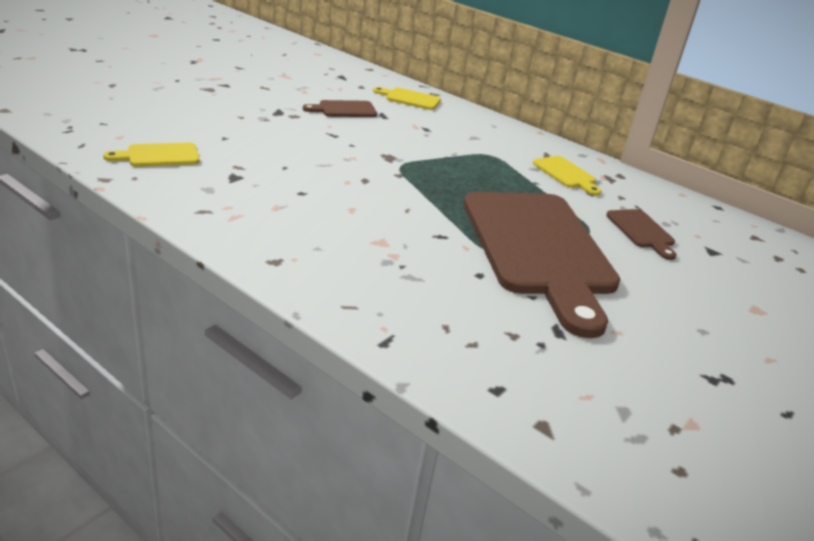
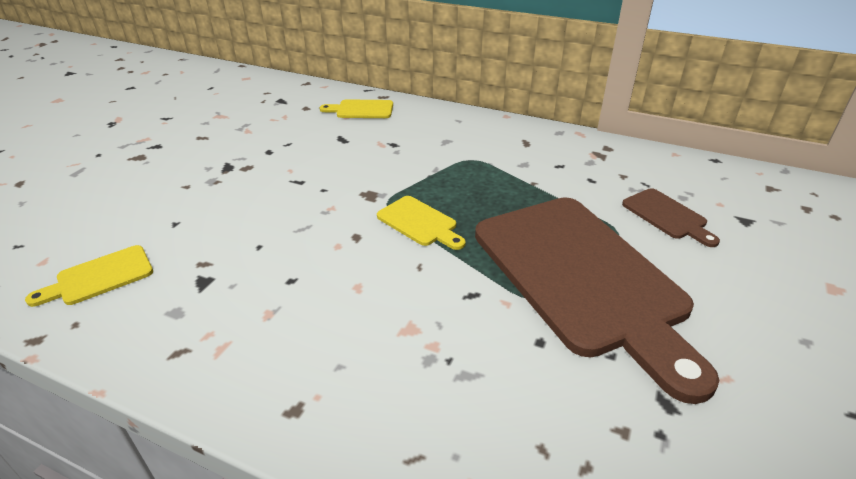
camera: 10 degrees left, 5 degrees up
brown cutting board [303,100,377,117] -> none
yellow cutting board [533,156,601,196] -> yellow cutting board moved to [377,196,466,250]

